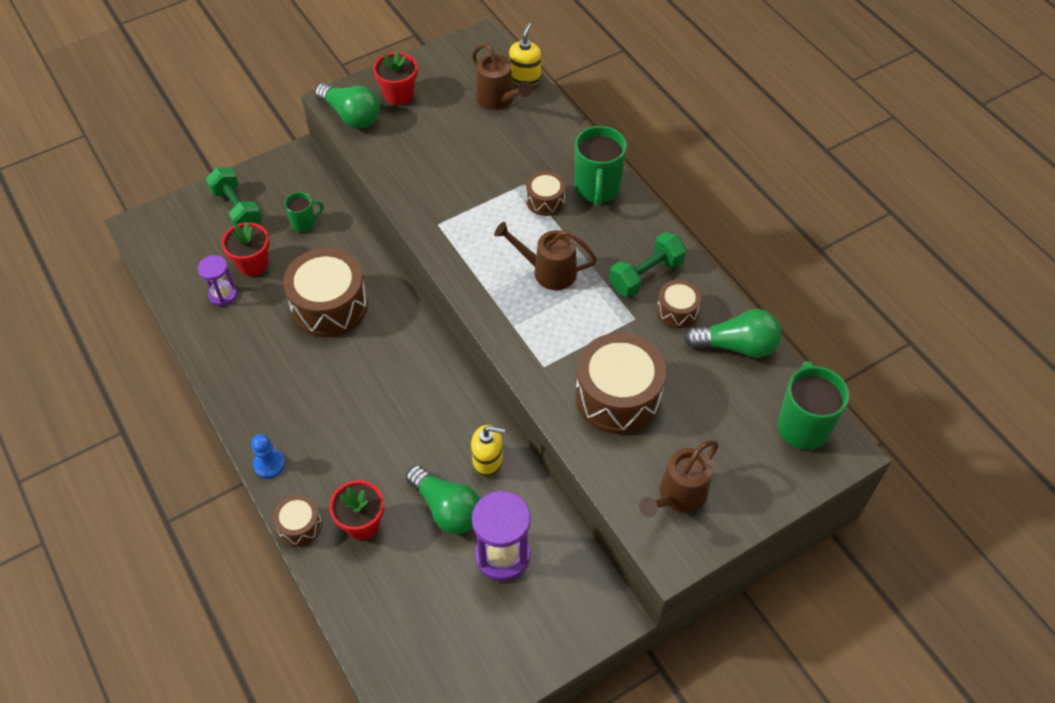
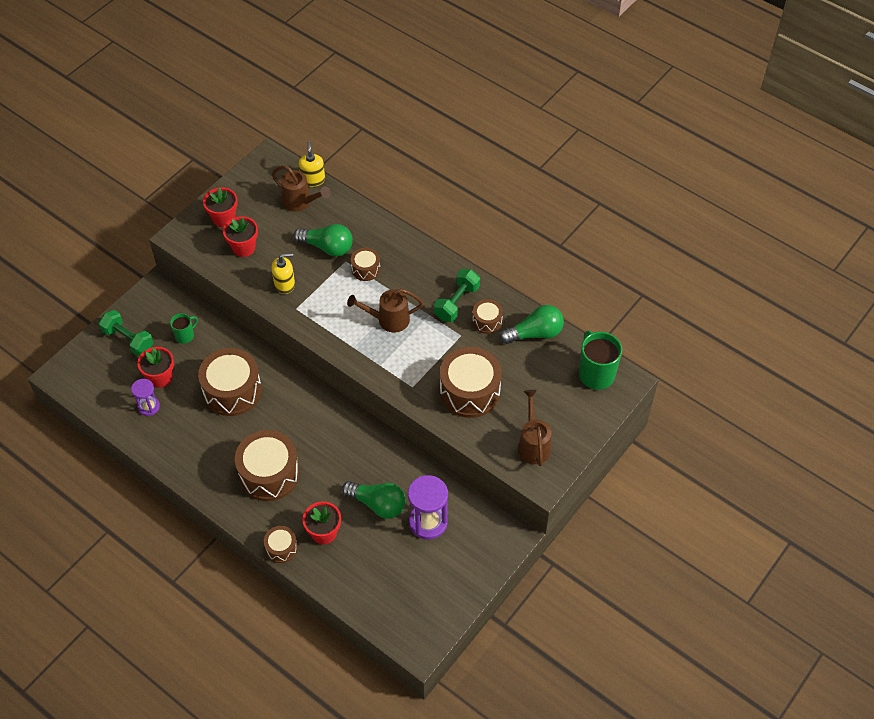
camera: 20 degrees left, 0 degrees up
blue pawn [251,434,285,478] -> none
green light bulb [315,83,380,128] -> green light bulb moved to [294,224,353,257]
yellow soap dispenser [471,425,505,477] -> yellow soap dispenser moved to [271,253,295,294]
green mug [575,126,627,206] -> none
brown watering can [639,440,719,517] -> brown watering can turned 150 degrees clockwise [518,390,552,466]
none -> red flower pot [223,216,258,257]
none -> brown drum [235,430,300,501]

